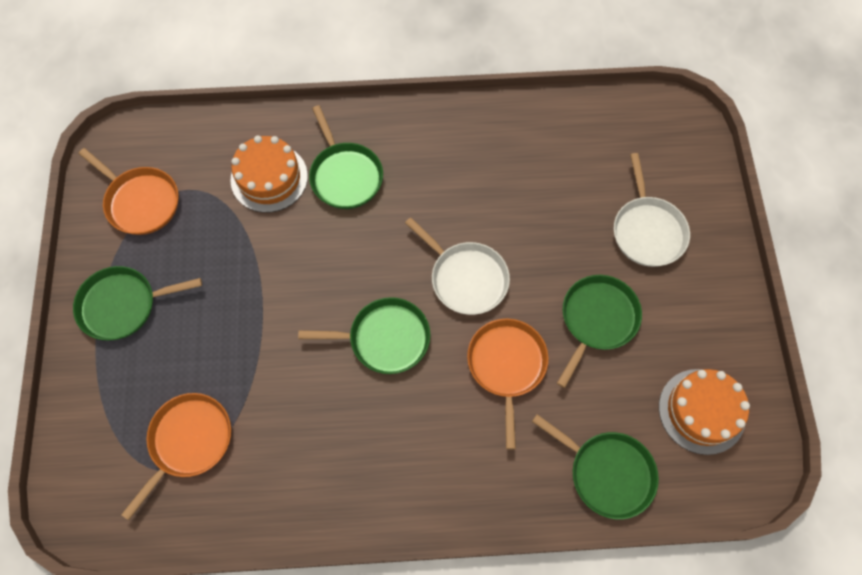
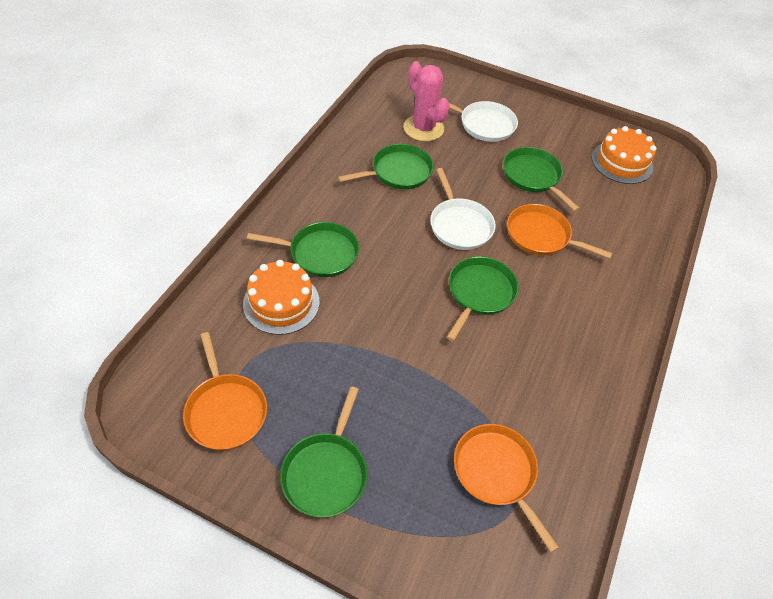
camera: 65 degrees left, 15 degrees down
orange pan [79,148,179,235] -> orange pan turned 90 degrees clockwise [183,332,267,450]
white pan [405,217,510,315] -> white pan turned 90 degrees clockwise [430,168,496,250]
green pan [532,414,659,519] -> green pan moved to [338,144,434,189]
none -> pink cactus [403,61,450,141]

